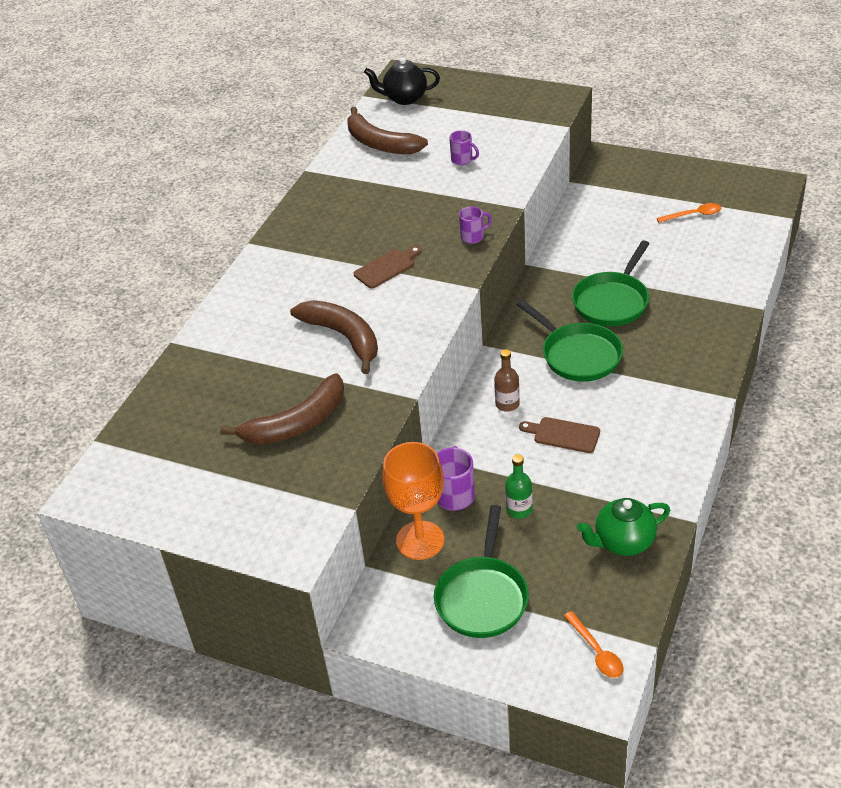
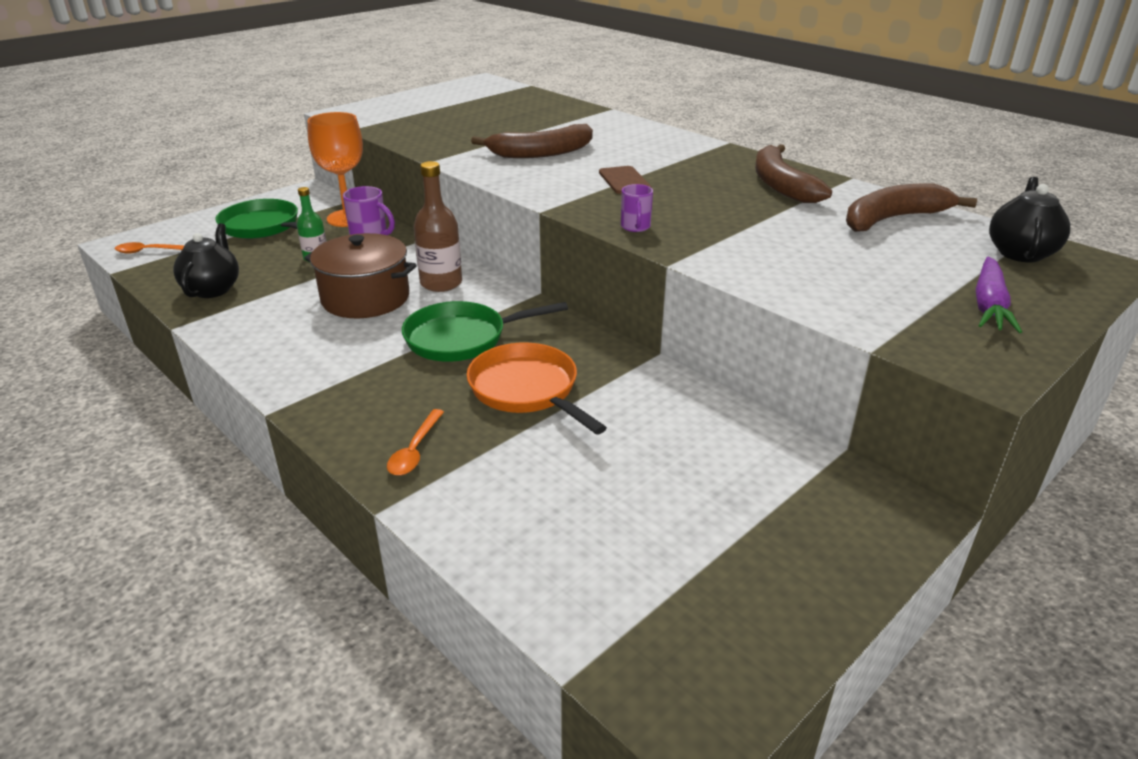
camera: 110 degrees right, 10 degrees down
brown banana [220,373,344,445] -> brown banana moved to [755,144,832,203]
purple mug [449,130,479,165] -> none
brown bottle [494,349,520,412] -> brown bottle [414,161,462,292], size x1.60
brown cutting board [519,417,600,453] -> brown pot [304,233,417,318]
green pan [572,241,650,326] -> orange pan [467,343,607,434]
green teapot [577,498,670,556] -> black teapot [173,223,239,298]
orange spoon [657,203,721,223] -> orange spoon moved to [387,409,444,475]
none -> purple carrot [976,257,1022,333]

